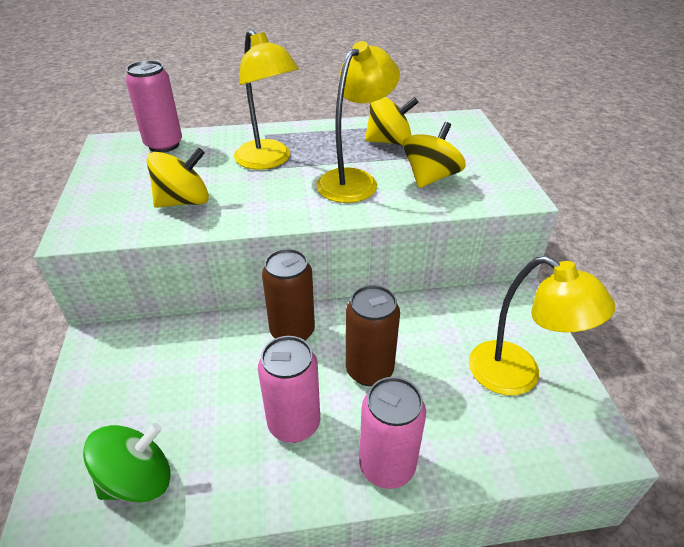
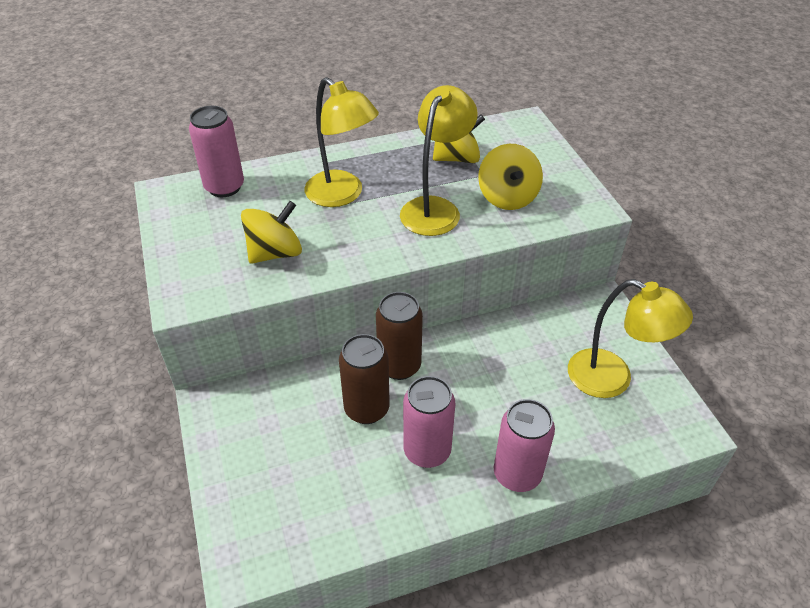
camera: 10 degrees left, 5 degrees up
green spinning top [83,423,171,502] -> none
brown can [346,285,400,386] -> brown can moved to [339,334,390,424]
yellow spinning top [403,122,466,188] -> yellow spinning top turned 150 degrees clockwise [478,144,543,210]

